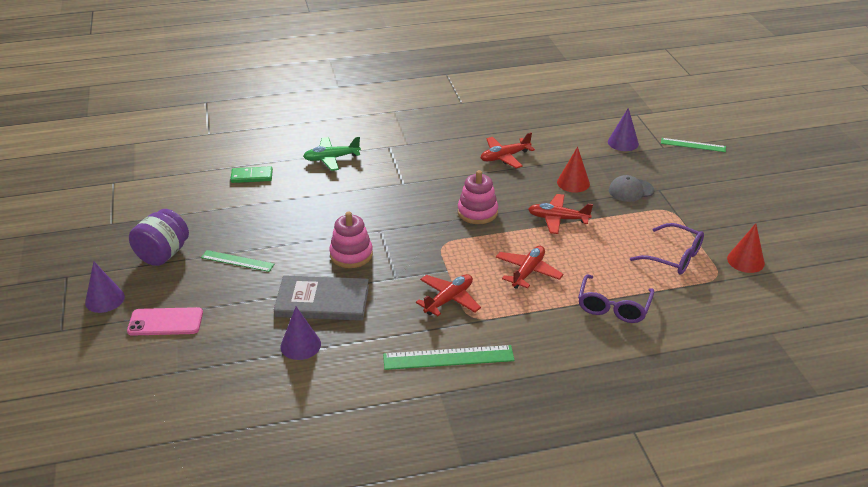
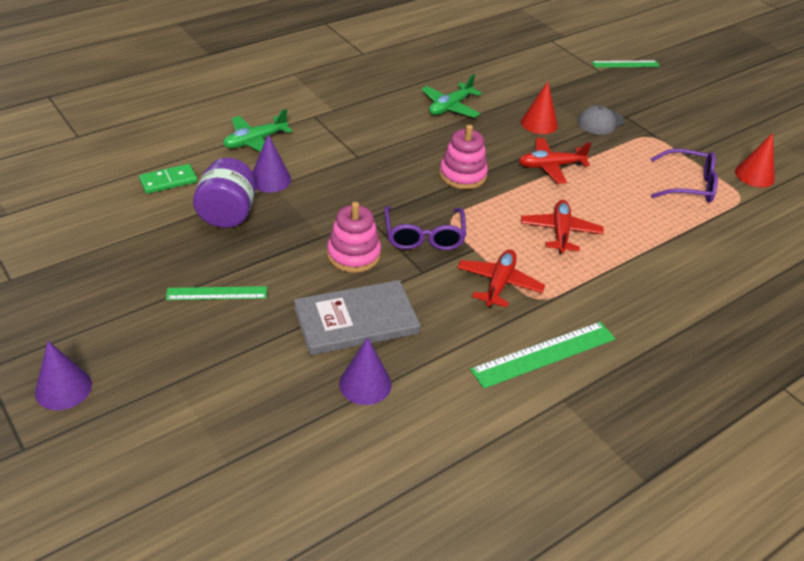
camera: 25 degrees left, 5 degrees up
pink phone [127,307,203,336] -> none
purple jar [129,209,189,266] -> purple jar moved to [193,158,255,228]
red plane [481,132,535,169] -> green plane [421,74,482,118]
purple glasses [578,275,654,323] -> purple glasses moved to [384,206,466,250]
purple cone [608,108,639,151] -> purple cone moved to [253,135,291,193]

